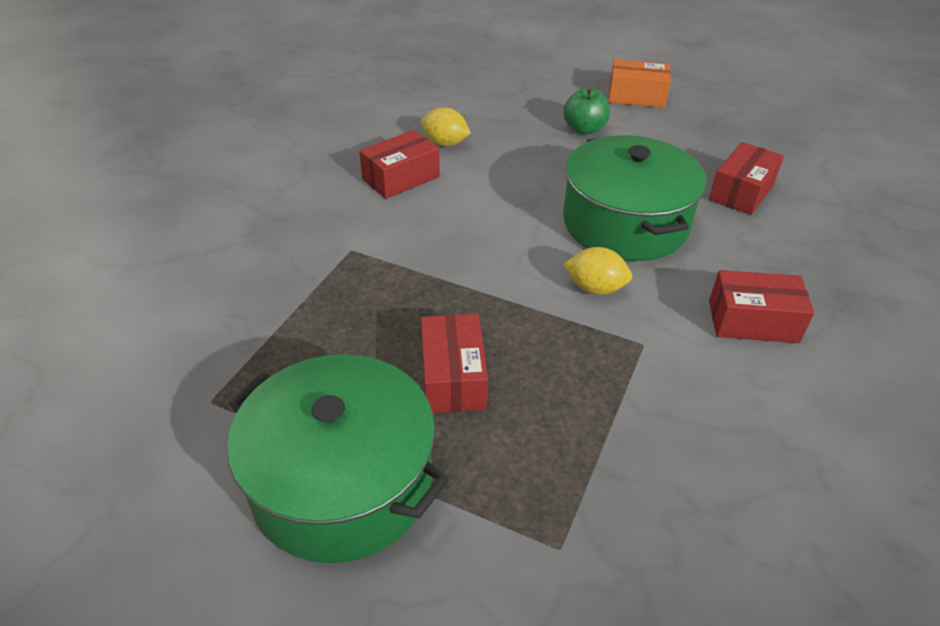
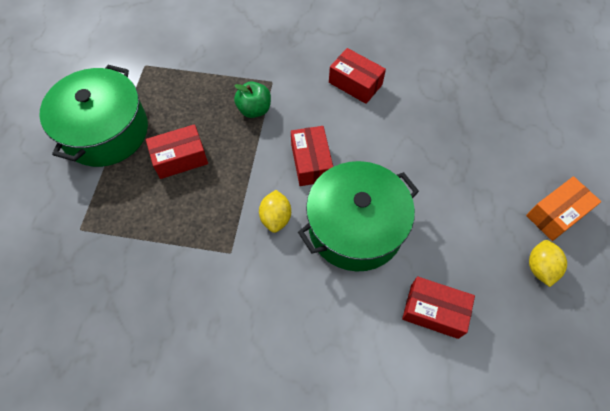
camera: 75 degrees right, 20 degrees up
yellow lemon [421,108,471,146] -> yellow lemon moved to [529,240,567,287]
green apple [563,88,610,135] -> green apple moved to [234,81,271,118]
orange box [608,59,671,108] -> orange box turned 60 degrees clockwise [526,176,601,241]
red box [709,270,814,343] -> red box moved to [291,126,333,186]

